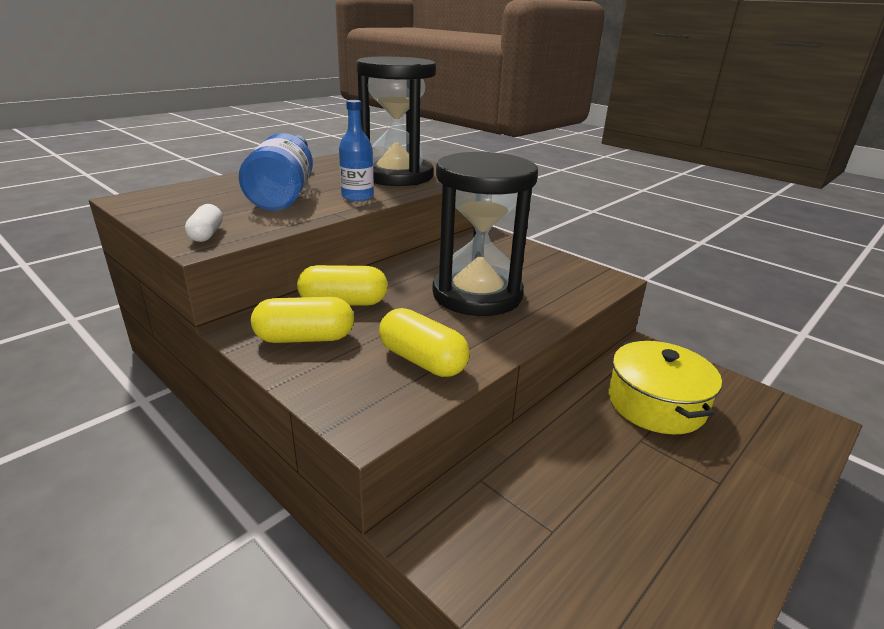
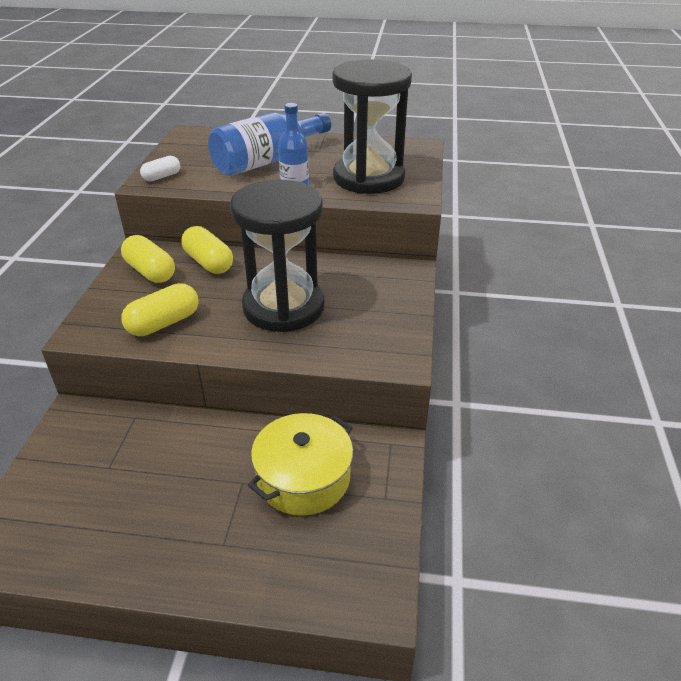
camera: 55 degrees right, 10 degrees up
yellow capsule [379,308,470,377] -> yellow capsule turned 45 degrees clockwise [121,283,199,336]

